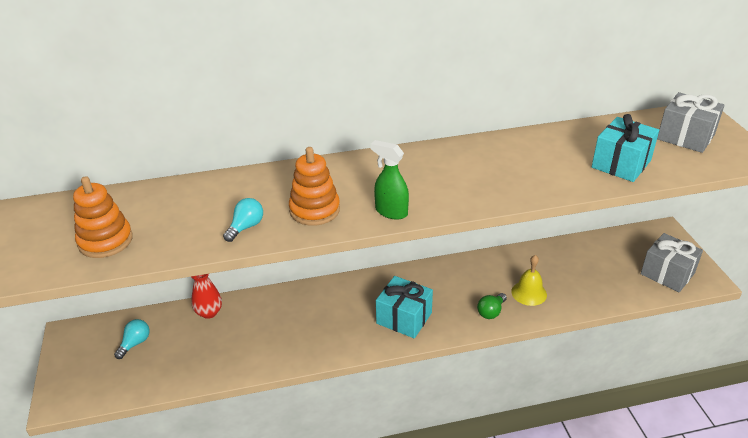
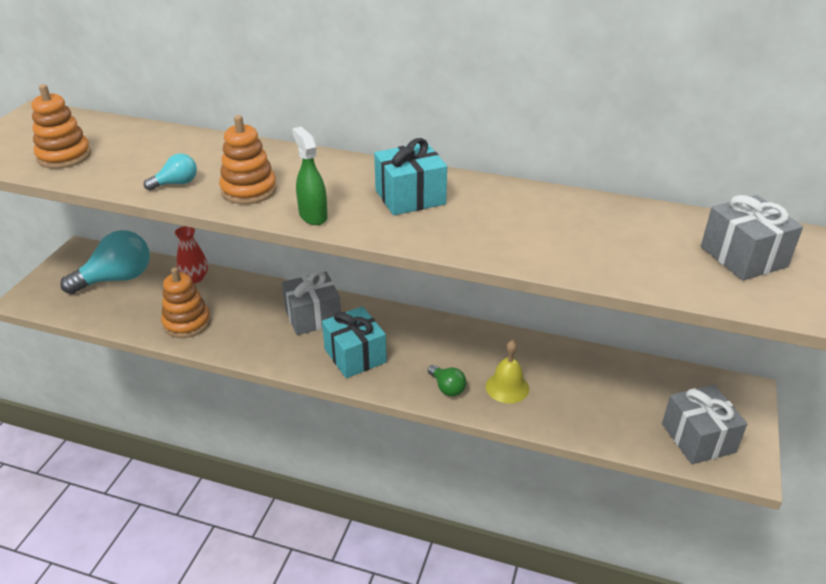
camera: 30 degrees right, 0 degrees up
turquoise light bulb [114,319,150,359] -> turquoise light bulb [60,230,150,294], size x2.06
green light bulb [477,293,507,319] -> green light bulb turned 105 degrees counterclockwise [428,365,466,397]
turquoise gift [592,114,659,182] -> turquoise gift moved to [374,138,447,215]
none -> orange stacking toy [161,267,211,338]
none -> grey gift [282,271,341,335]

